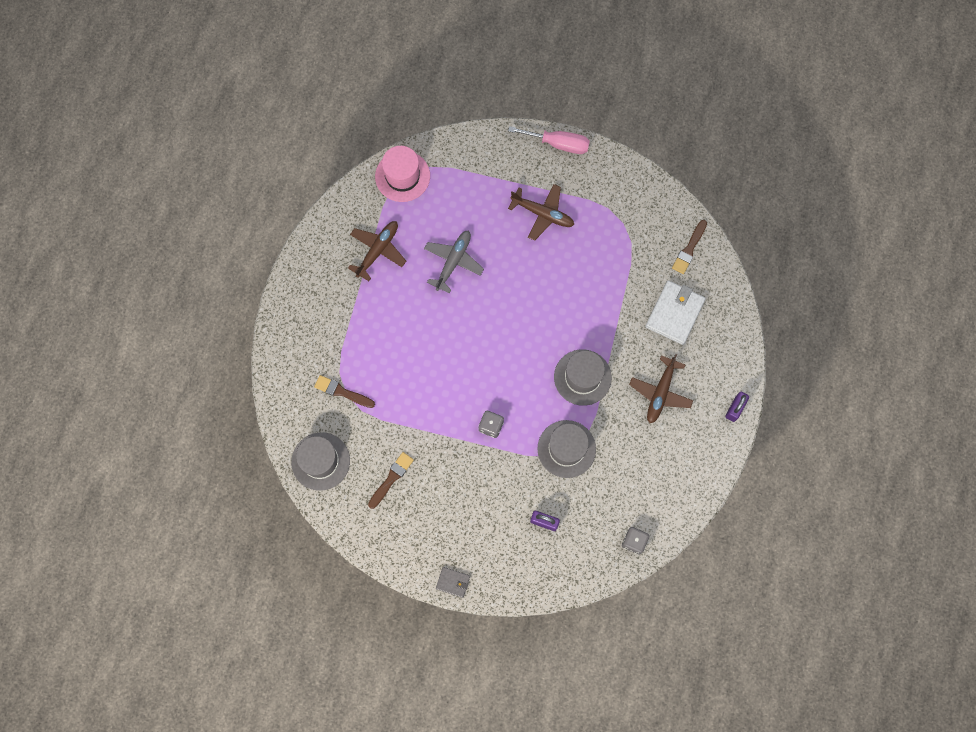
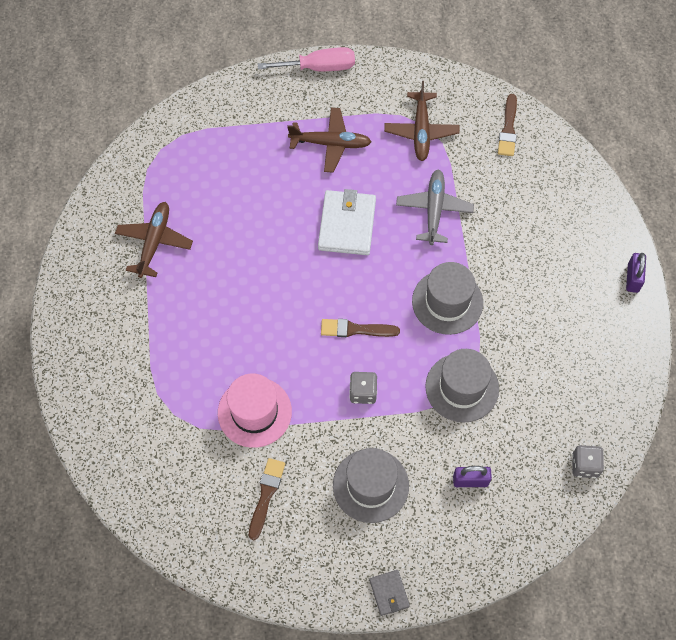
camera: 20 degrees left, 10 degrees down
grey hat [291,432,350,491] -> grey hat moved to [333,448,409,523]
brown brush [314,375,375,408] -> brown brush moved to [321,319,400,337]
pink hat [375,146,430,202] -> pink hat moved to [218,374,292,448]
grey plane [424,231,484,294] -> grey plane moved to [396,170,474,245]
grey wallet [436,567,470,598] -> grey wallet turned 75 degrees clockwise [369,570,410,616]
brown plane [629,354,693,423] -> brown plane moved to [384,81,459,161]
white wallet [645,281,706,345] -> white wallet moved to [318,189,376,255]

